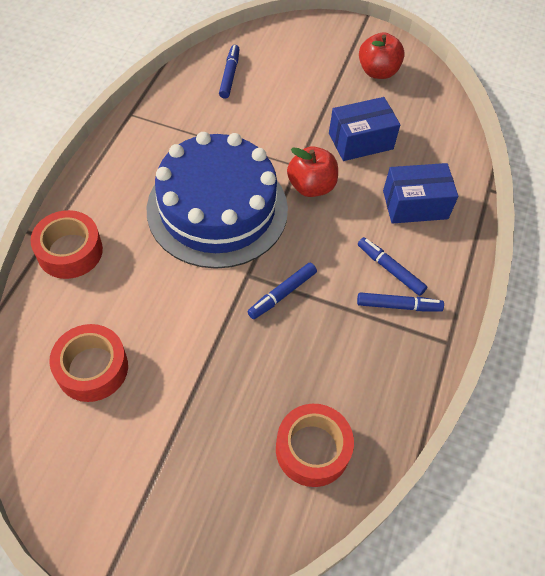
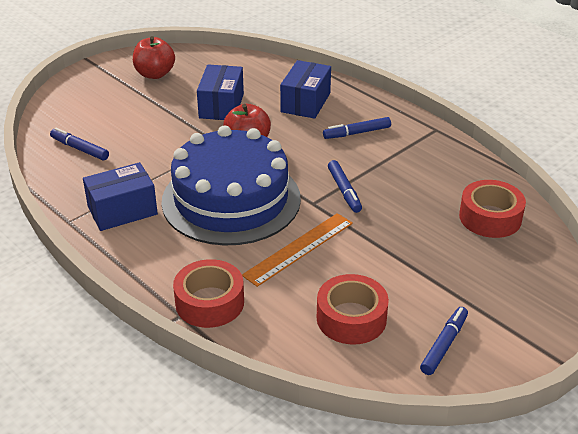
camera: 60 degrees left, 20 degrees down
blue marker [357,292,444,312] -> blue marker moved to [420,307,468,375]
none -> blue box [83,162,158,231]
none -> orange ruler [242,213,353,287]

